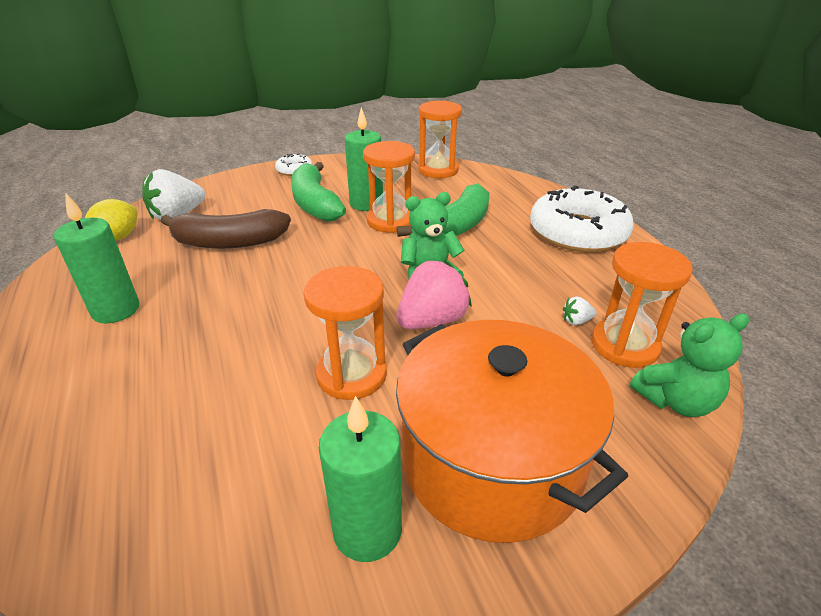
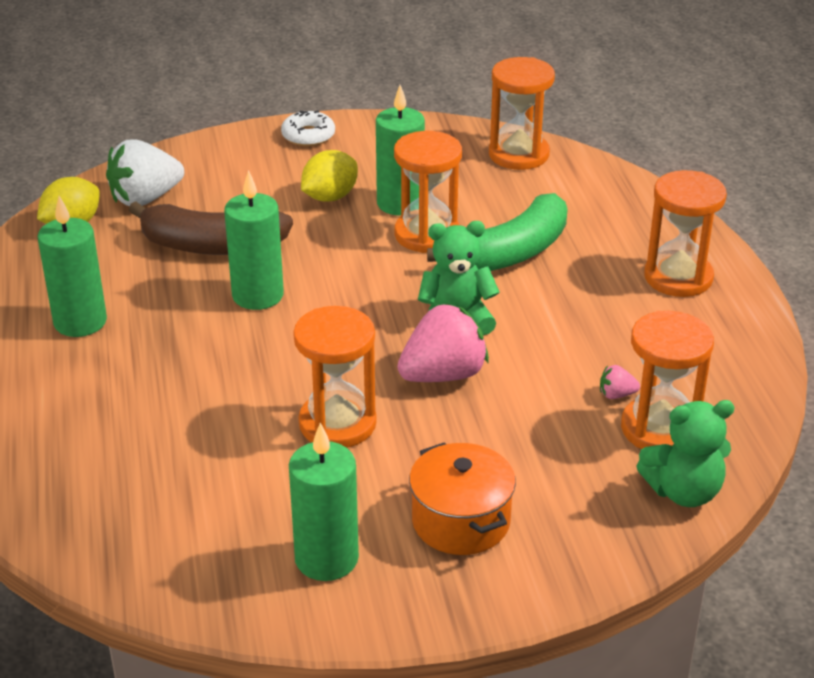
camera: 10 degrees right, 0 degrees up
green banana [291,162,346,222] -> yellow lemon [301,150,358,202]
orange pot [396,320,628,543] -> orange pot [409,442,516,555], size x0.55
white donut [530,186,634,252] -> orange hourglass [644,170,727,297]
white strawberry [563,297,597,325] -> pink strawberry [600,365,640,399]
none -> green candle [224,170,284,310]

